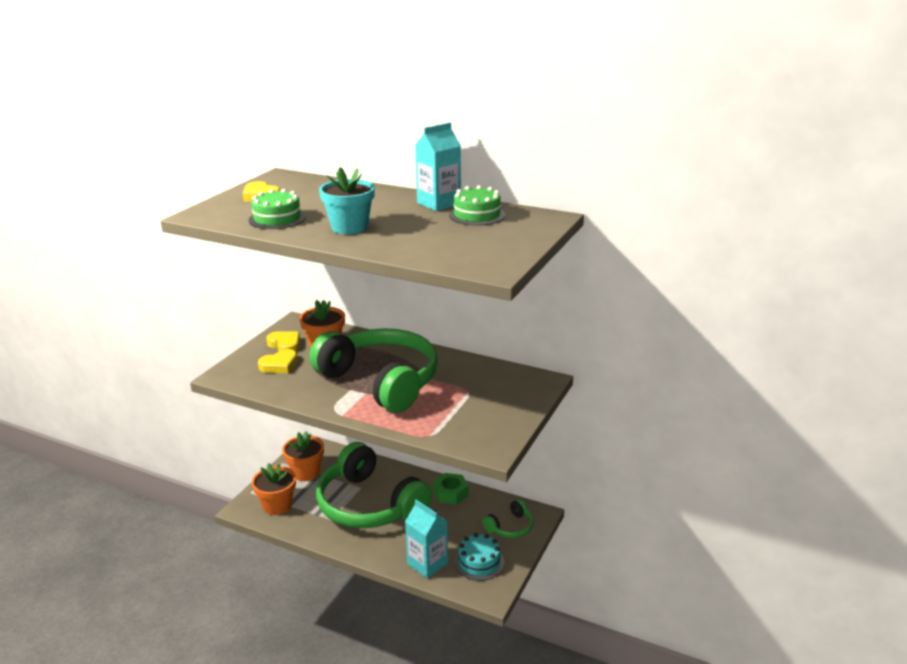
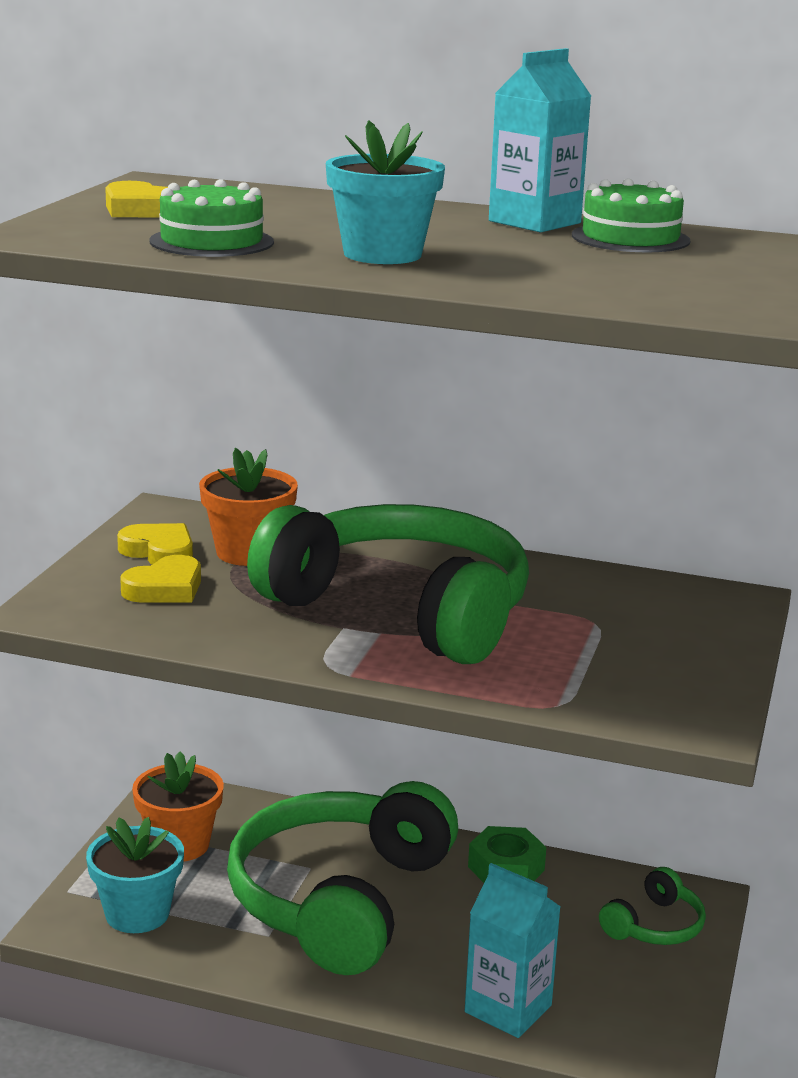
camera: 10 degrees left, 5 degrees down
orange flower pot [252,463,296,515] -> turquoise flower pot [86,817,184,933]
green headphones [316,442,432,528] -> green headphones turned 75 degrees clockwise [227,781,458,975]
turquoise cake [454,533,504,581] -> none

